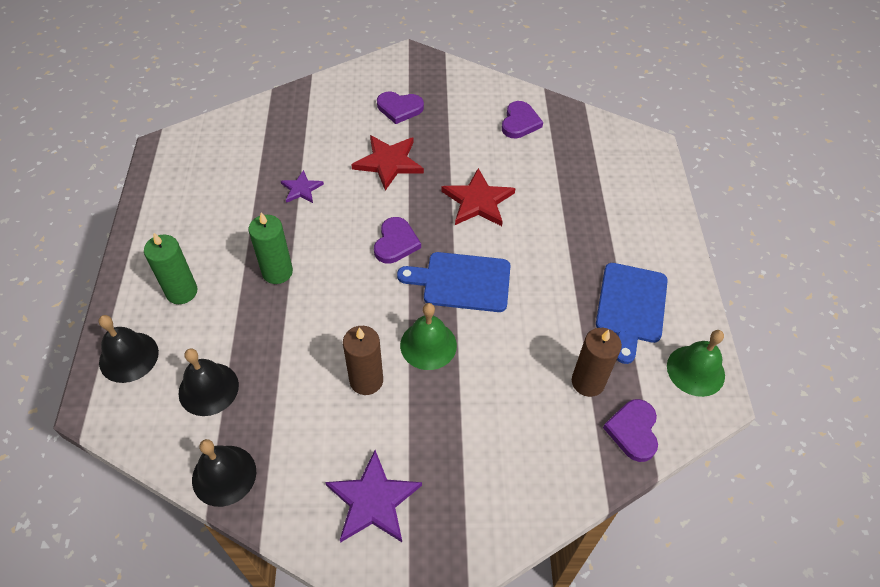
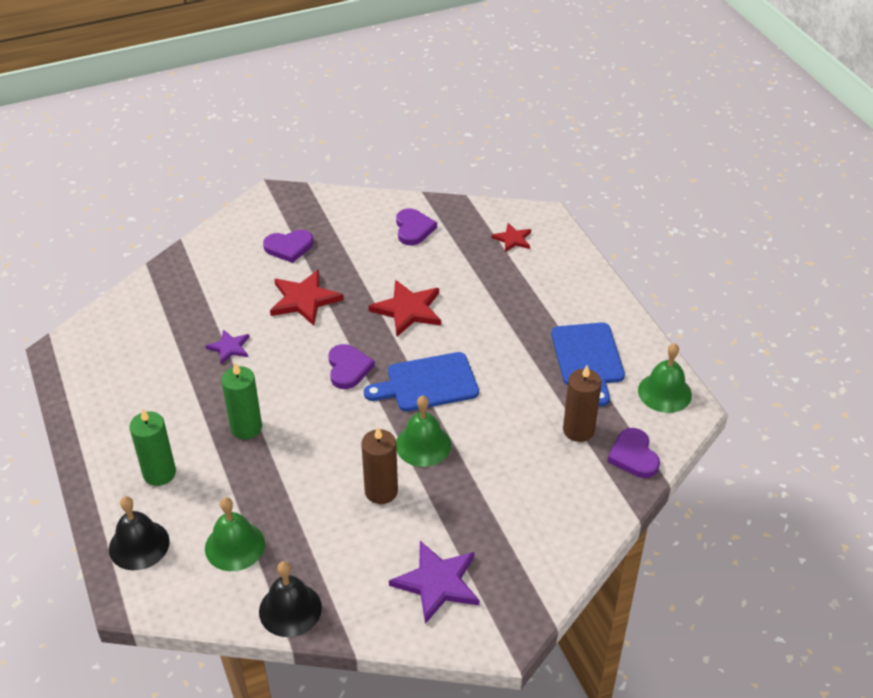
camera: 20 degrees left, 10 degrees down
black bell [178,348,239,416] -> green bell [205,497,265,571]
none -> red star [492,223,531,252]

